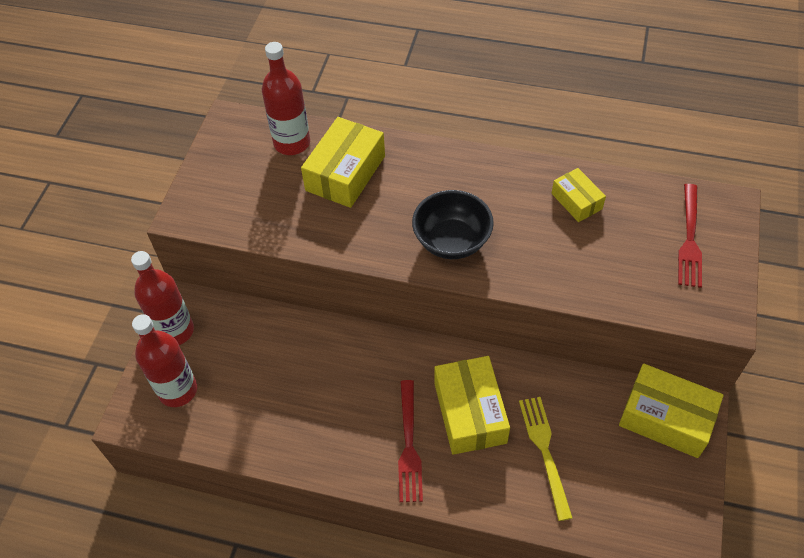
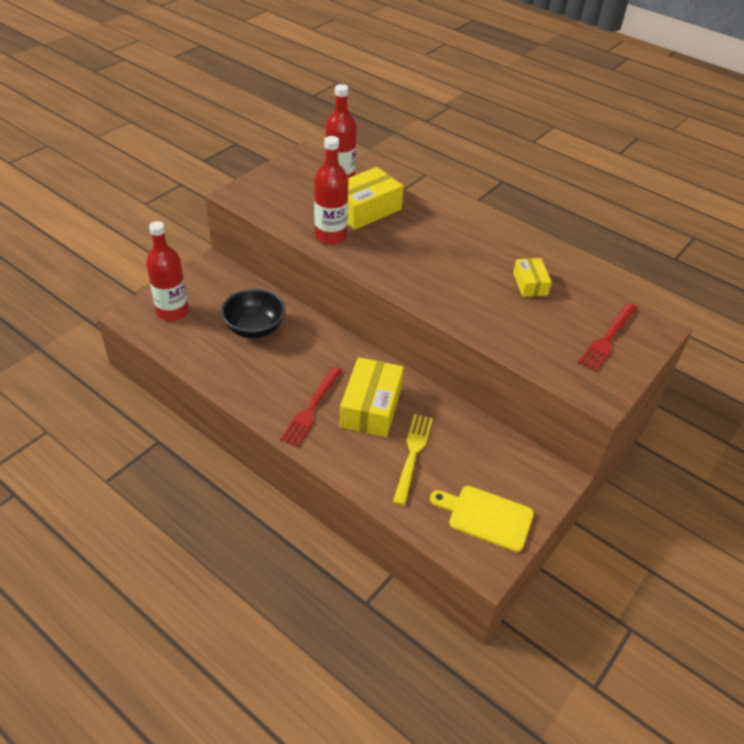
camera: 20 degrees right, 10 degrees down
red bottle [131,251,194,345] -> red bottle moved to [314,136,348,245]
black bowl [412,190,494,259] -> black bowl moved to [221,289,286,338]
yellow box [619,364,724,458] -> none
none -> yellow cutting board [430,486,534,552]

